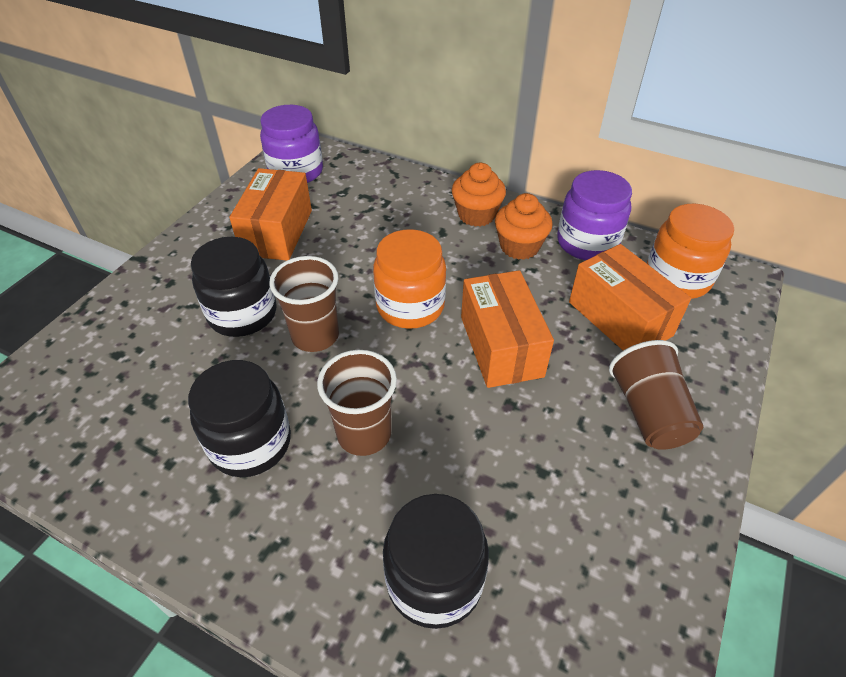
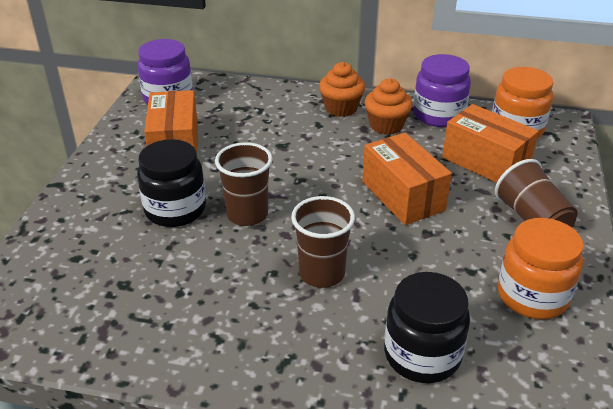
camera: 15 degrees left, 10 degrees down
black jar [188,360,291,477] -> none
orange jar [373,229,446,329] -> orange jar moved to [498,218,584,319]

